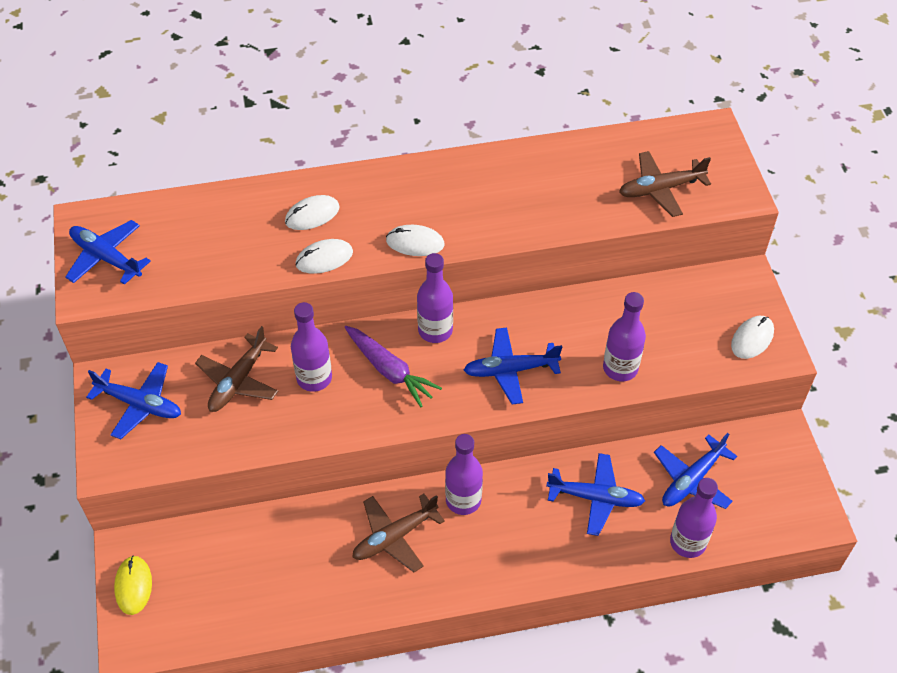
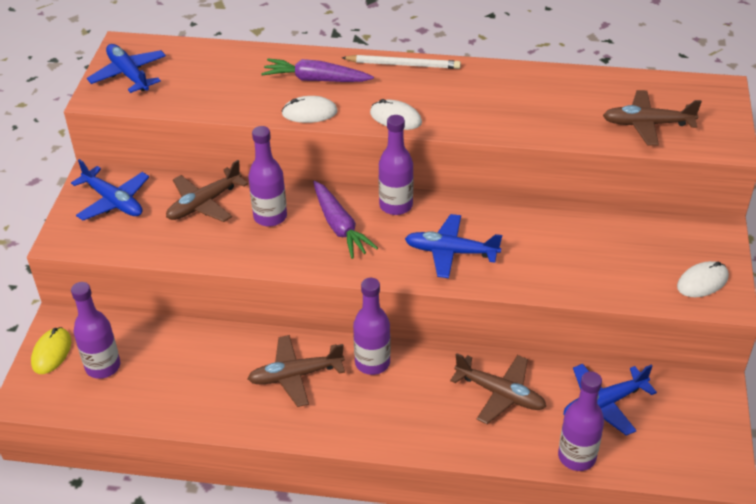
camera: 20 degrees right, 10 degrees down
white mouse [285,195,340,230] -> purple carrot [261,58,374,82]
blue plane [546,453,645,536] -> brown plane [450,353,546,424]
purple bottle [603,292,646,382] -> purple bottle moved to [71,282,120,379]
none -> white pencil [342,55,461,69]

